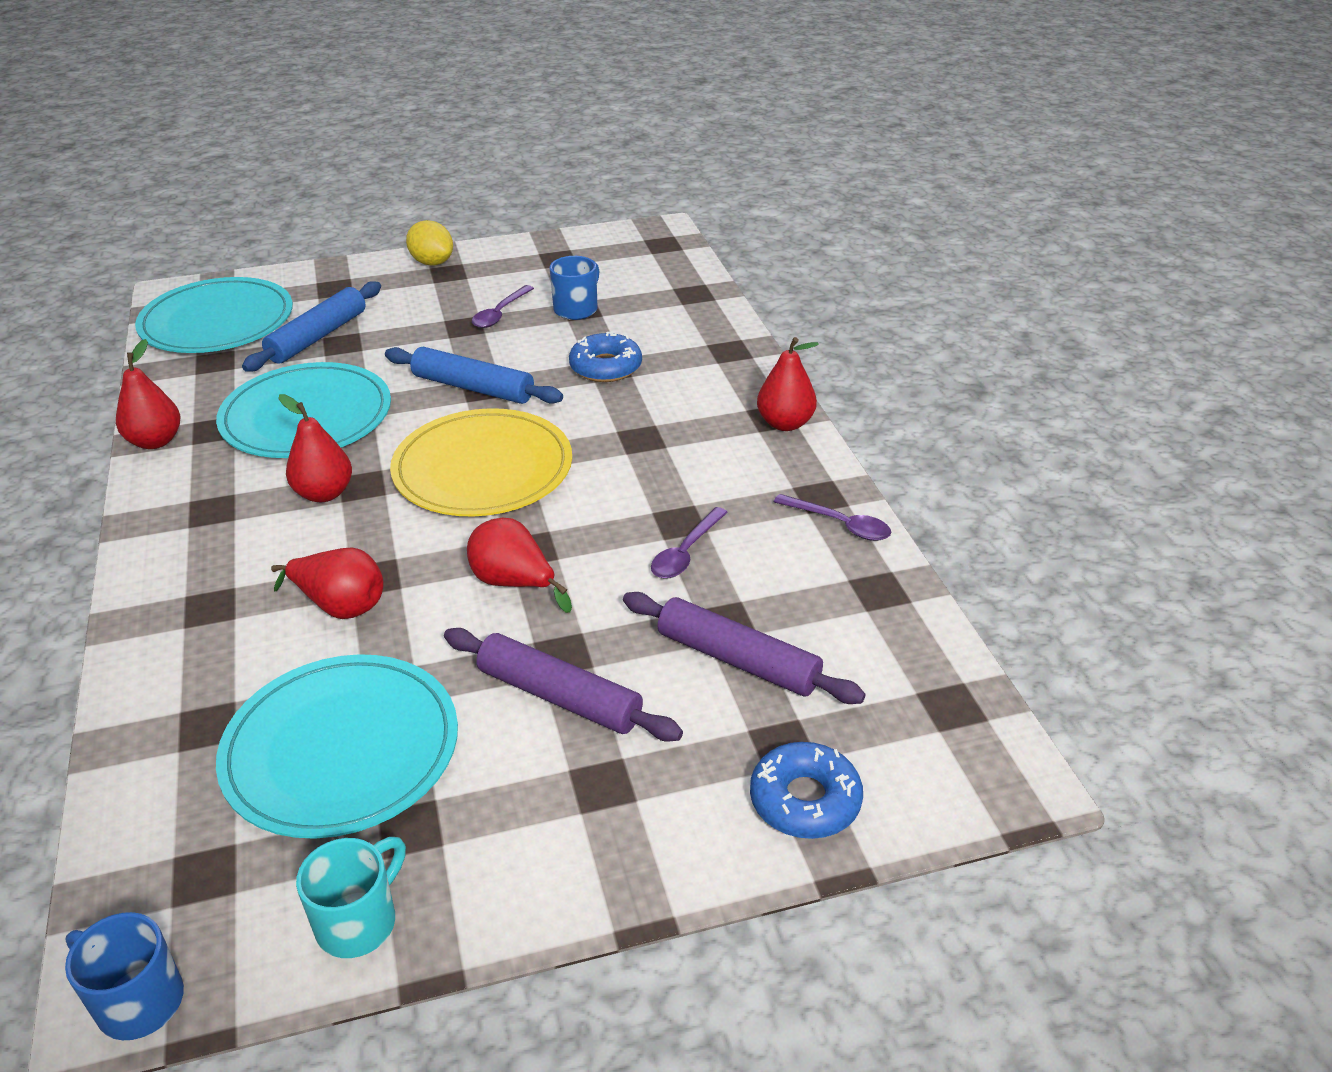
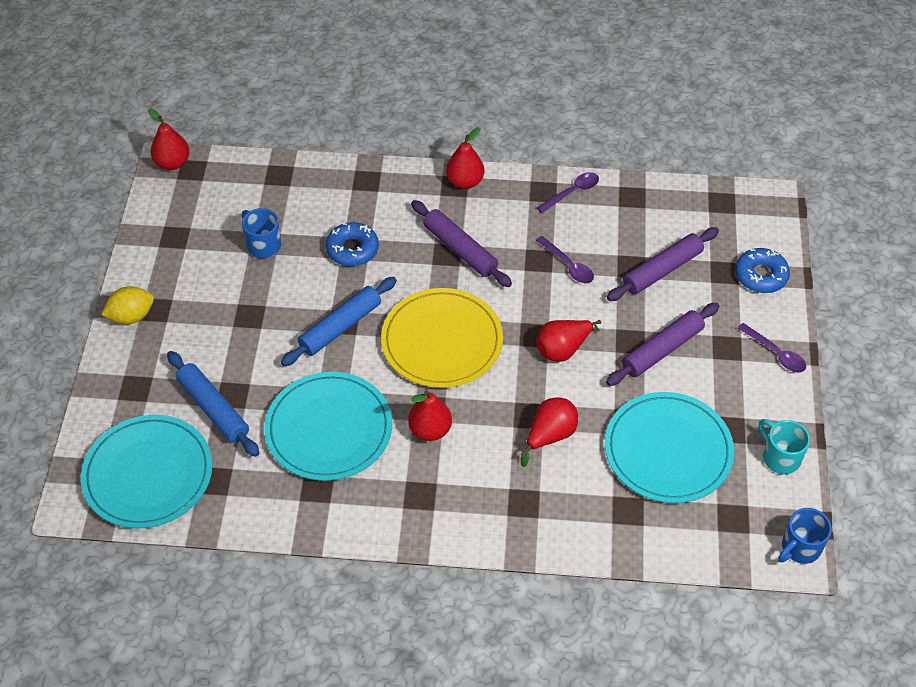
camera: 70 degrees left, 15 degrees up
red pear [116,339,180,449] -> red pear moved to [148,108,189,170]
purple spoon [472,285,534,328] -> purple spoon moved to [738,323,806,373]
none -> purple rolling pin [411,200,512,287]

